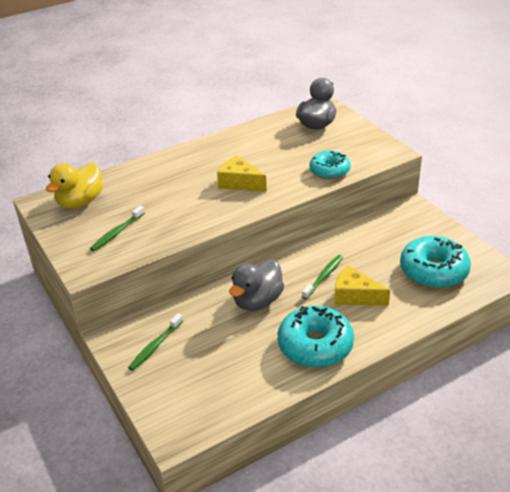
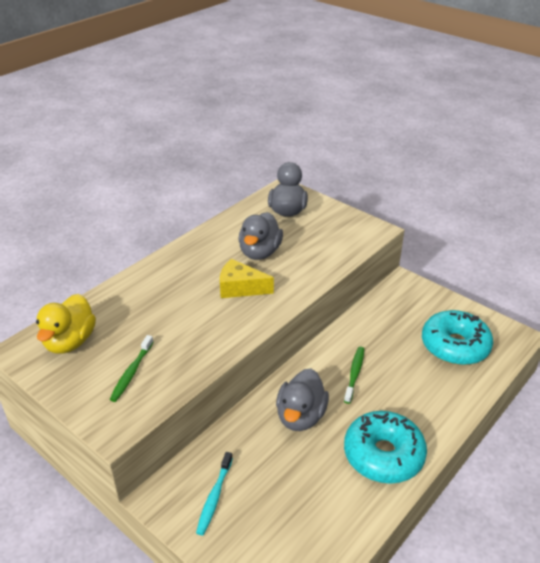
camera: 20 degrees left, 0 degrees up
green toothbrush [128,313,183,371] -> turquoise toothbrush [196,452,233,535]
turquoise donut [310,151,351,180] -> none
yellow cheese [334,265,390,306] -> none
none -> grey duck [238,212,283,260]

